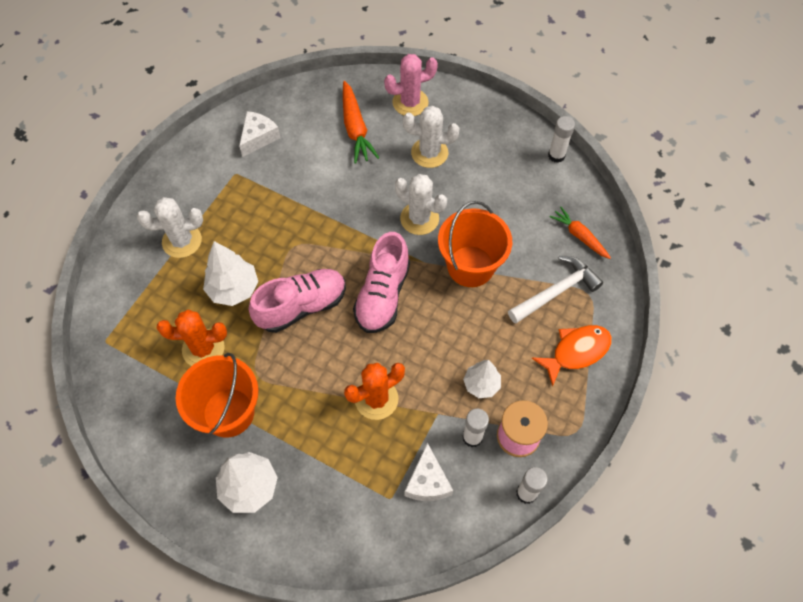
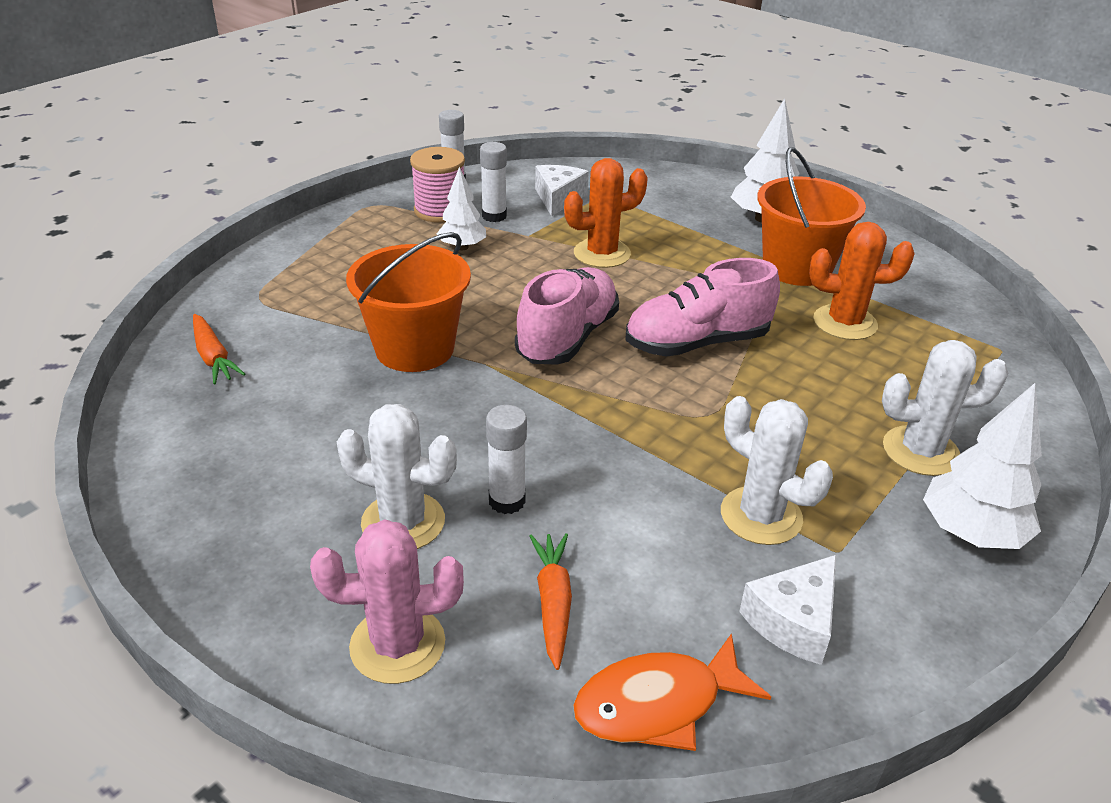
camera: 170 degrees left, 25 degrees down
white tree [203,241,258,306] -> white tree moved to [923,383,1042,549]
orange carrot [343,81,379,164] -> orange carrot [530,533,572,670], size x0.67
white cactus [395,174,447,235] -> white cactus moved to [721,396,833,545]
white hammer [508,256,603,324] -> none
orange fish [532,325,612,387] -> orange fish moved to [573,633,771,751]
white glue stick [548,116,575,163] -> white glue stick moved to [486,405,527,514]

